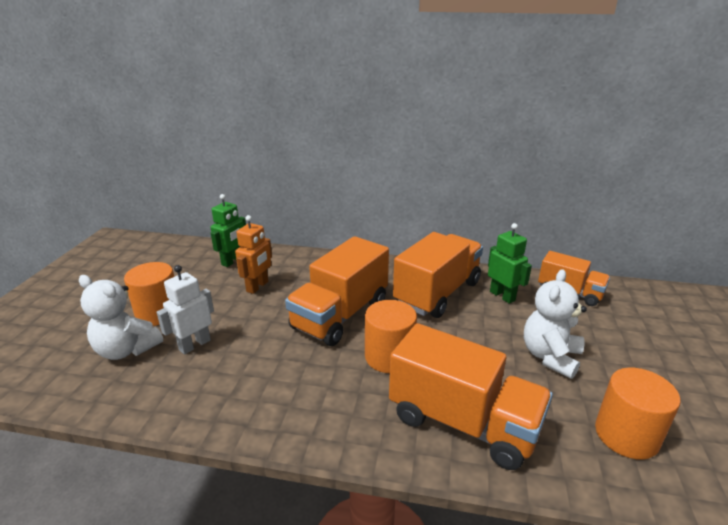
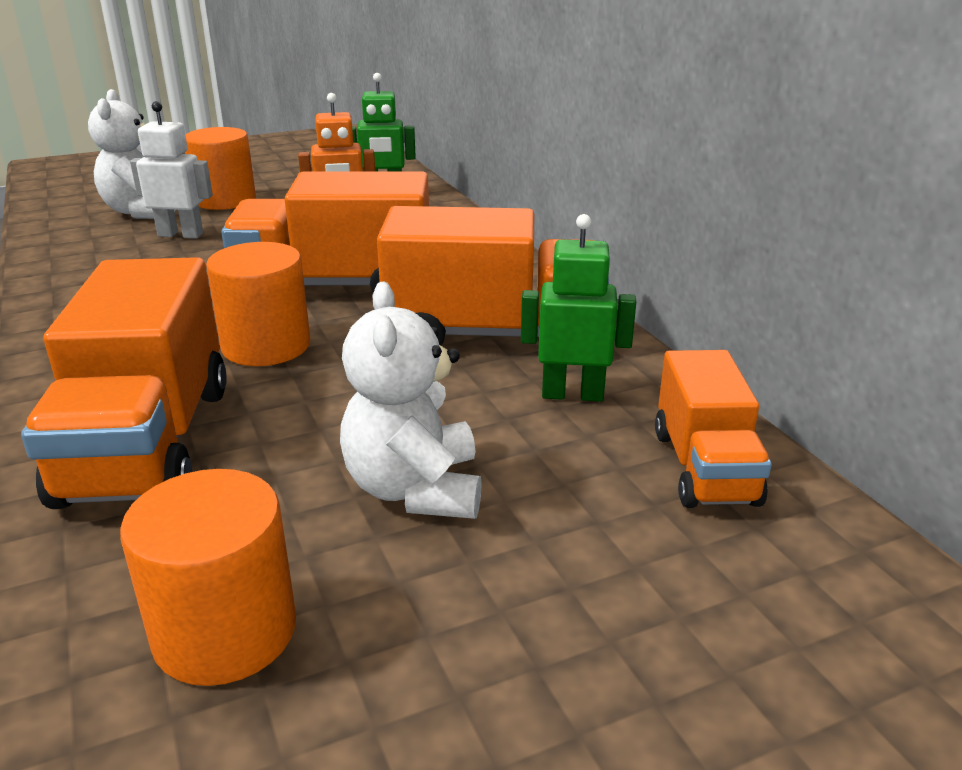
camera: 55 degrees right, 0 degrees up
green robot [488,223,532,304] -> green robot turned 105 degrees counterclockwise [521,214,636,402]
white teddy bear [524,269,587,379] -> white teddy bear turned 90 degrees counterclockwise [340,282,482,519]

